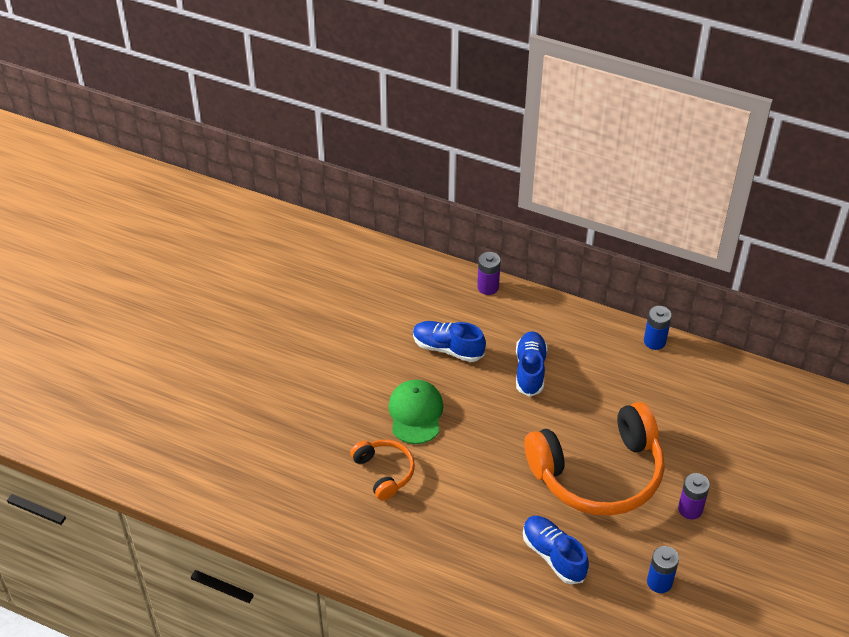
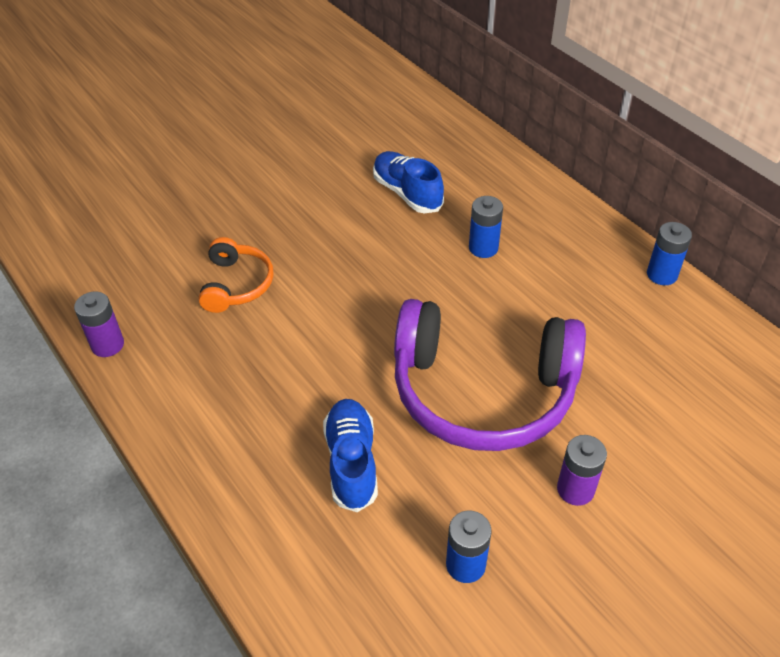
camera: 30 degrees right, 0 degrees up
green cap [388,380,444,444] -> none
purple battery [477,252,501,295] -> purple battery moved to [74,292,124,357]
blue shoe [516,331,548,397] -> blue battery [469,196,503,258]
orange headphones [525,402,665,516] -> purple headphones [394,299,586,451]

